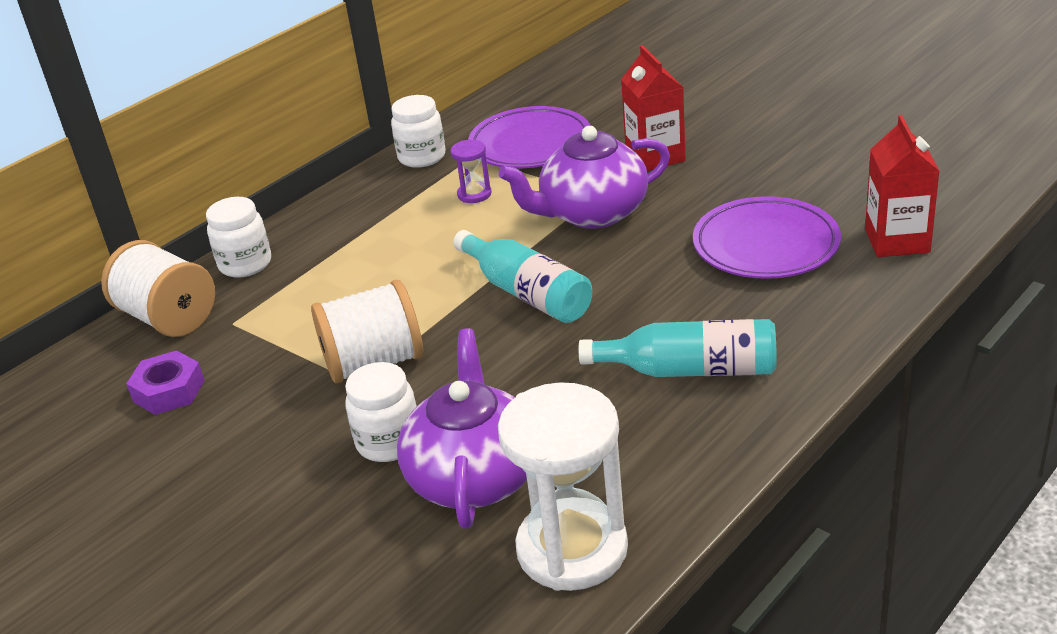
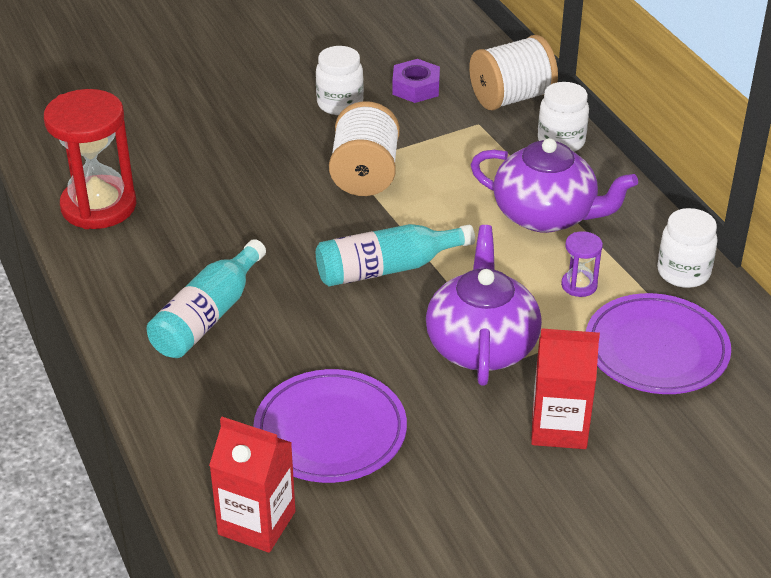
camera: 110 degrees right, 5 degrees up
white jar [345,362,417,462] -> white jar moved to [316,46,364,115]
purple teapot [397,328,527,529] -> purple teapot moved to [471,138,638,233]
white hourglass [498,382,628,591] -> red hourglass [44,89,136,229]

